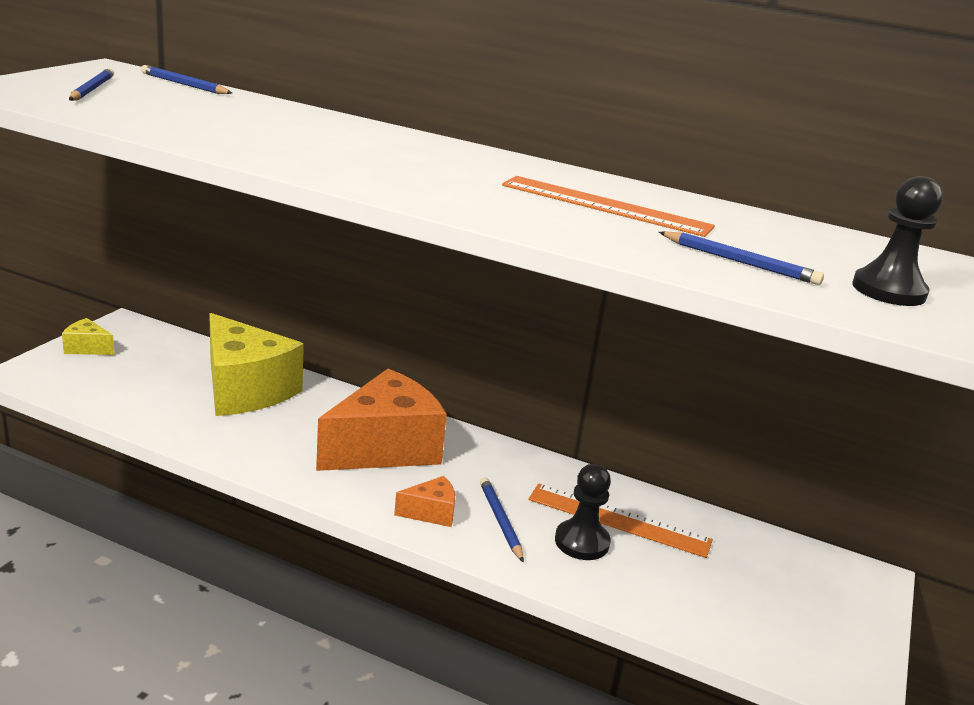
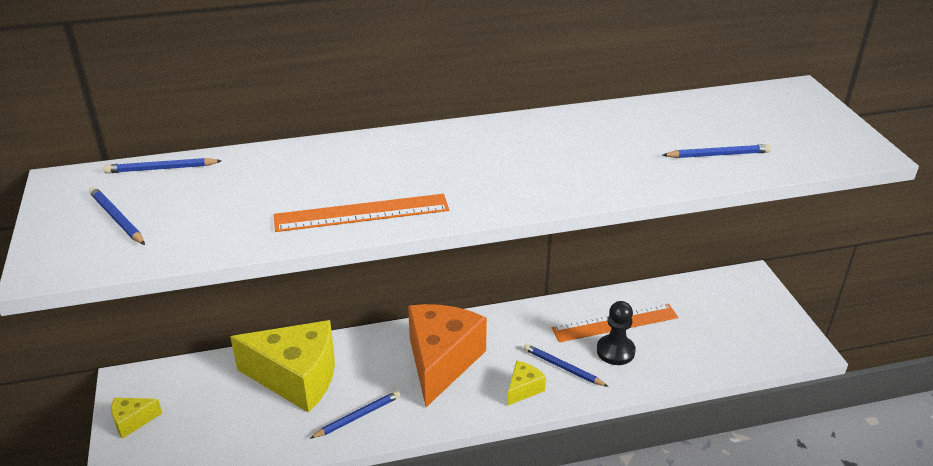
camera: 35 degrees left, 10 degrees up
orange cheese [394,476,455,527] -> yellow cheese [508,361,546,405]
orange ruler [502,176,715,237] -> orange ruler moved to [274,194,449,232]
black pawn [852,176,943,306] -> none
none -> blue pencil [309,391,400,439]

